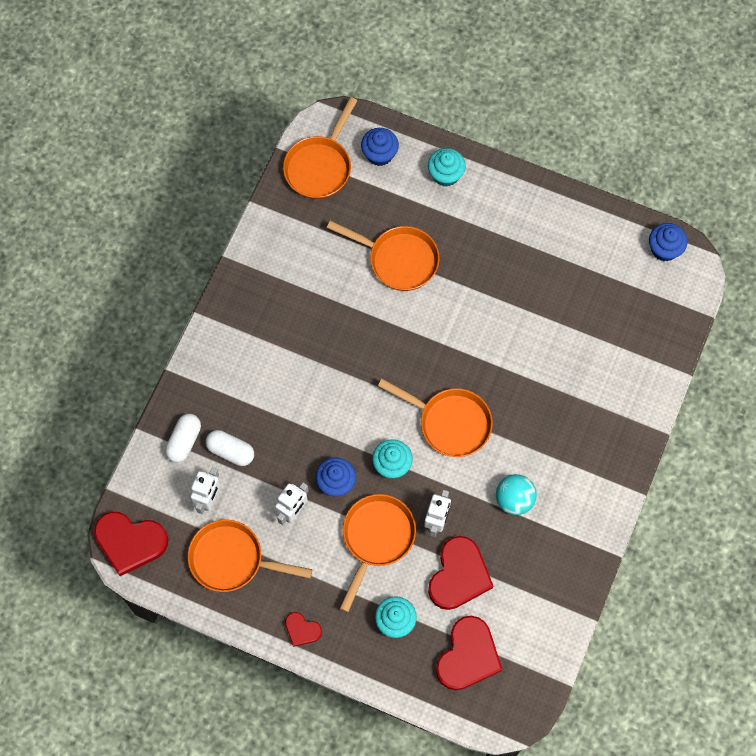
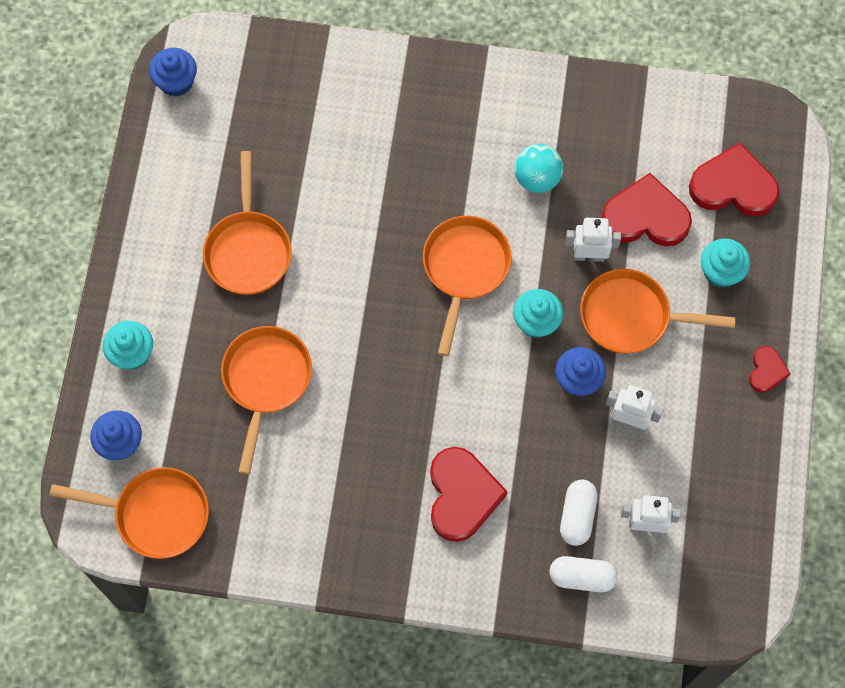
camera: 105 degrees left, 0 degrees up
red heart [94,512,168,576] -> red heart moved to [430,447,508,542]
orange pan [188,519,313,592] -> orange pan moved to [203,151,292,295]

